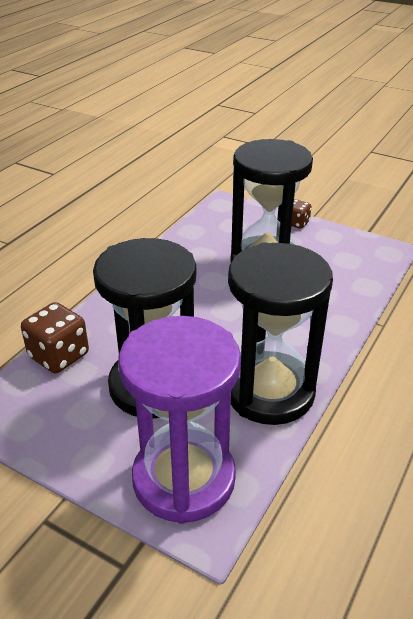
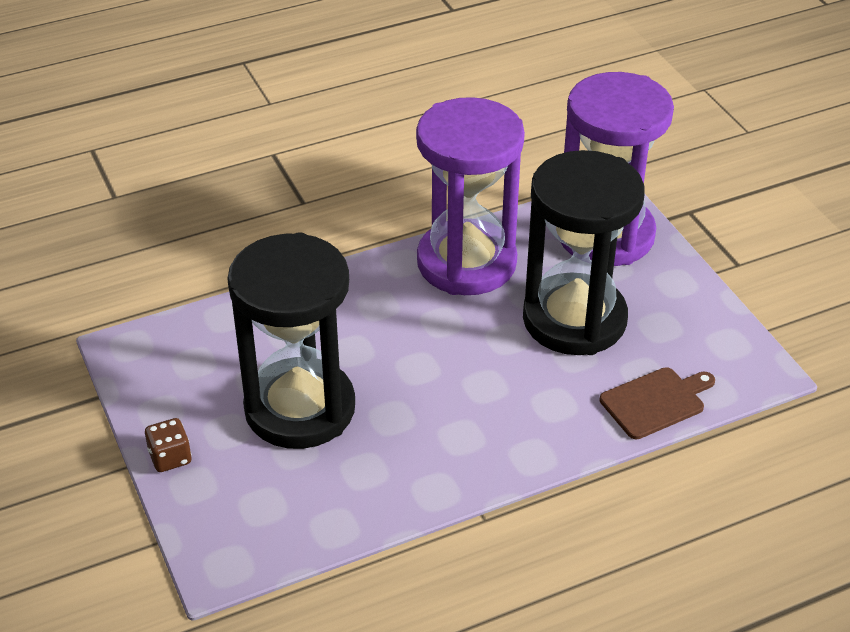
camera: 145 degrees left, 5 degrees up
brown dice [21,302,89,373] -> brown cutting board [600,367,715,439]
black hourglass [228,242,333,425] -> purple hourglass [416,97,525,295]

